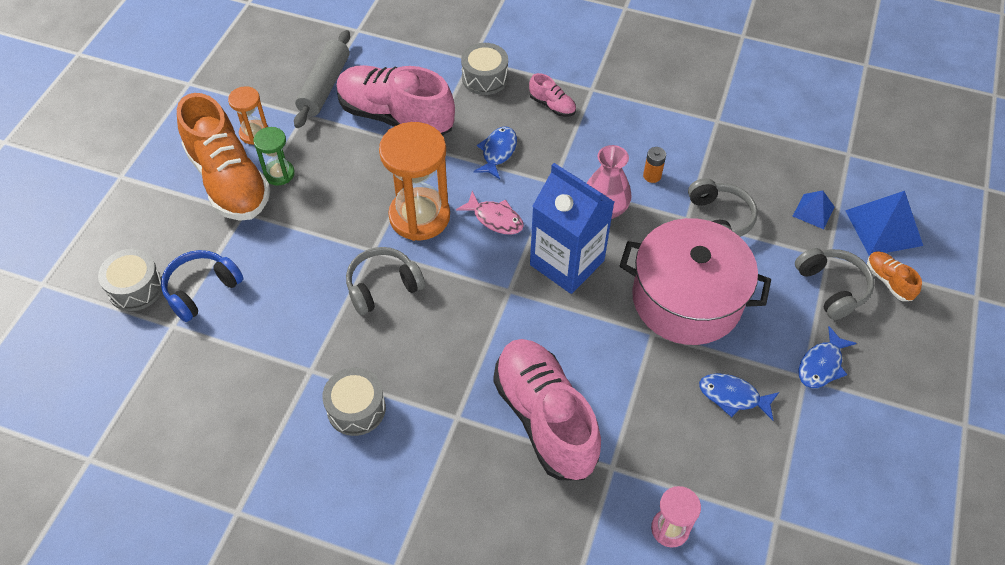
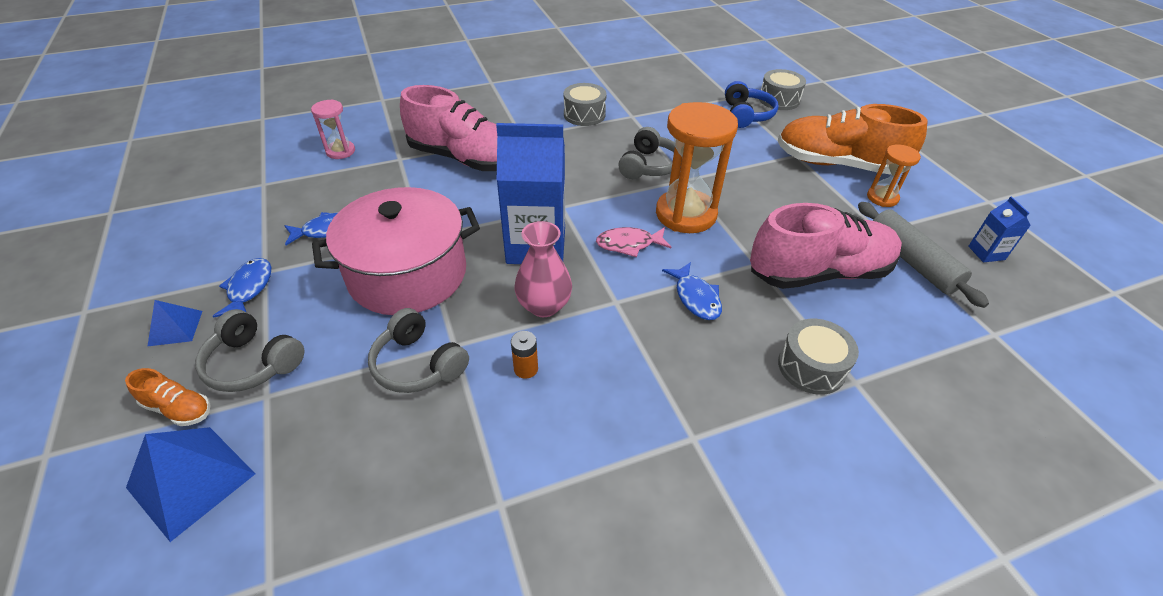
camera: 140 degrees right, 10 degrees down
green hourglass [253,127,295,186] -> none
pink shoe [529,73,576,117] -> none
blue pyramid [793,190,834,229] -> blue pyramid moved to [147,300,202,347]
none -> blue carton [968,197,1031,262]

